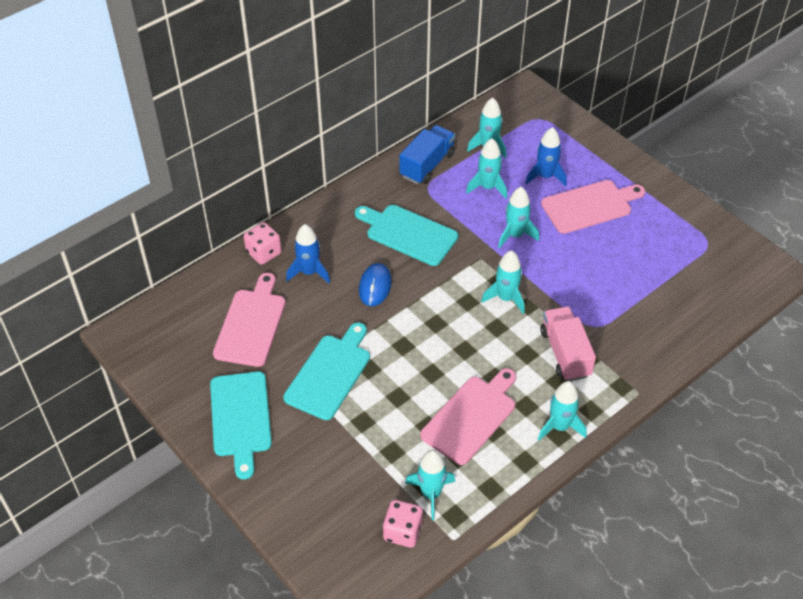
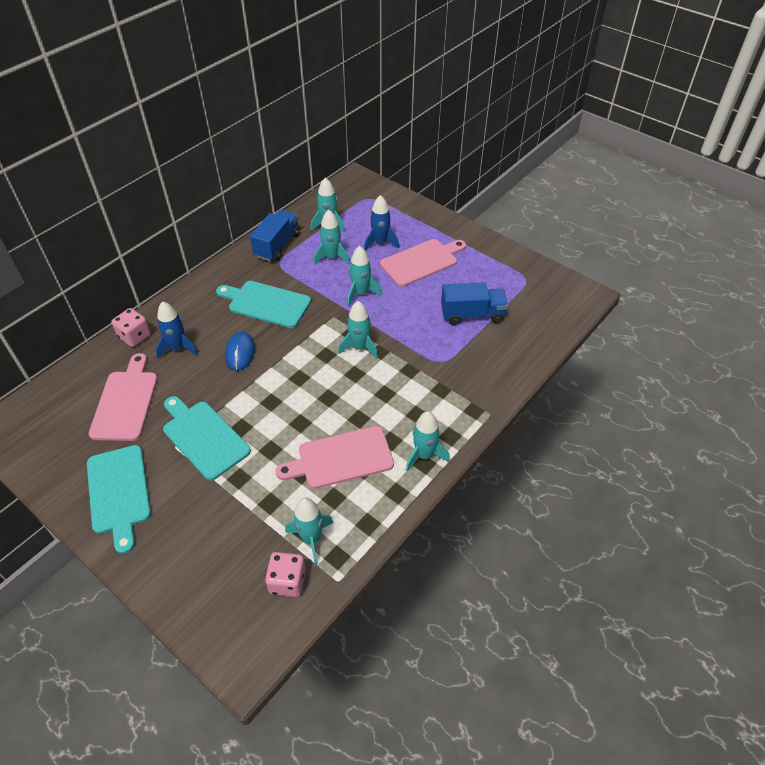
camera: 10 degrees left, 0 degrees up
turquoise cutting board [283,322,370,420] -> turquoise cutting board turned 60 degrees counterclockwise [163,396,251,481]
pink cutting board [420,368,516,465] -> pink cutting board turned 135 degrees counterclockwise [276,426,394,489]
pink truck [540,306,596,381] -> none
none -> blue truck [441,282,508,325]

